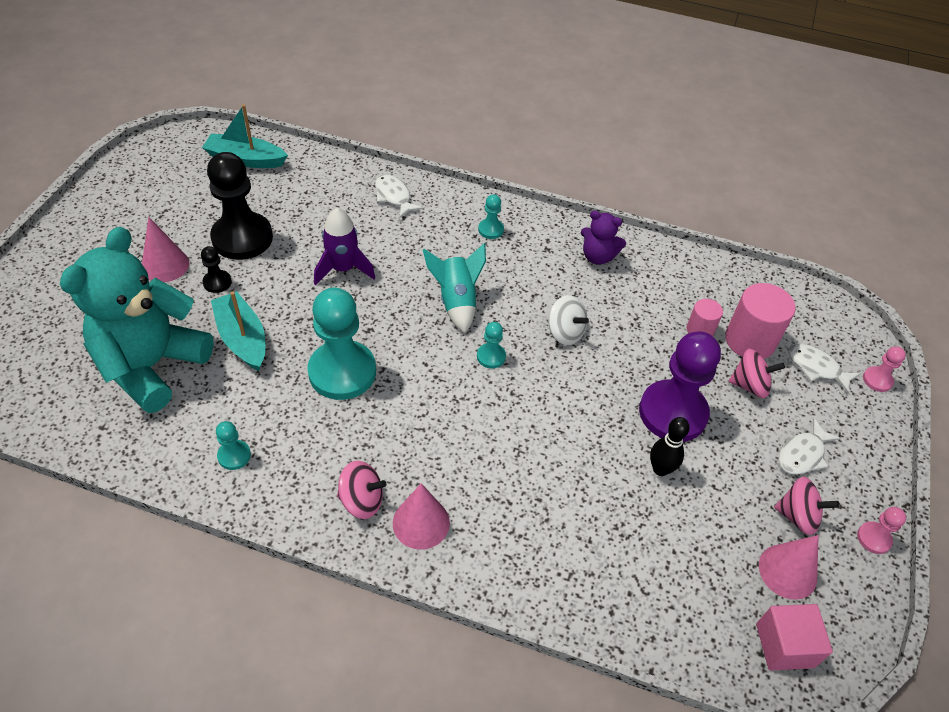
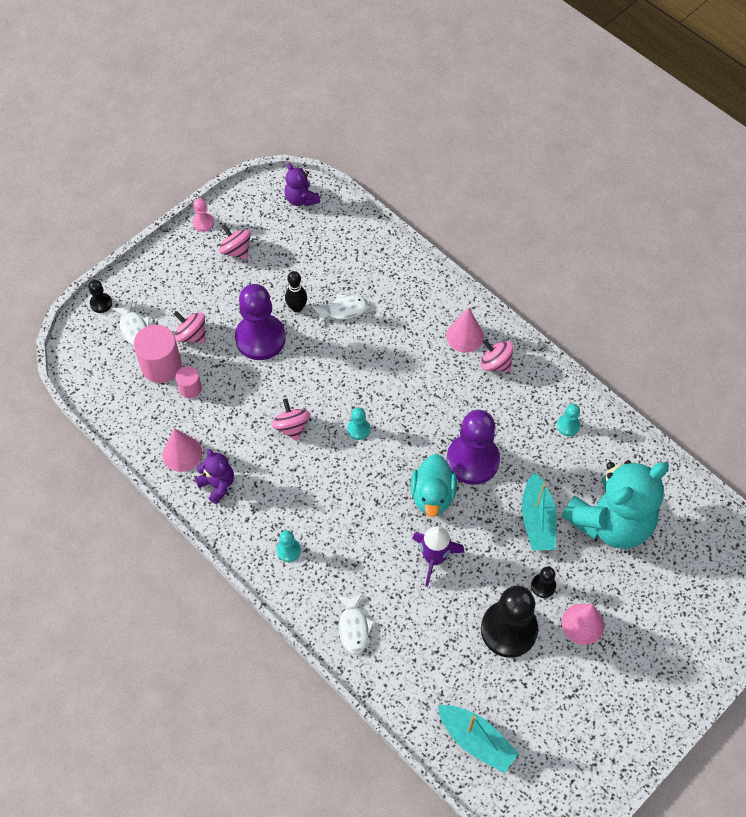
camera: 150 degrees left, 10 degrees up
turquoise pawn [307,288,376,400] -> purple pawn [446,410,500,485]
turquoise rocket [423,243,486,333] -> none
white spinning top [548,295,589,345] -> pink spinning top [271,398,310,441]
pink cube [756,604,833,670] -> purple teddy bear [284,163,320,207]
pink cone [759,535,819,600] -> pink cone moved to [162,428,202,472]
white fish [779,418,841,475] -> white fish moved to [313,294,368,326]
pink pawn [863,346,906,392] -> black pawn [88,280,112,313]
none -> turquoise duck [411,454,457,517]

